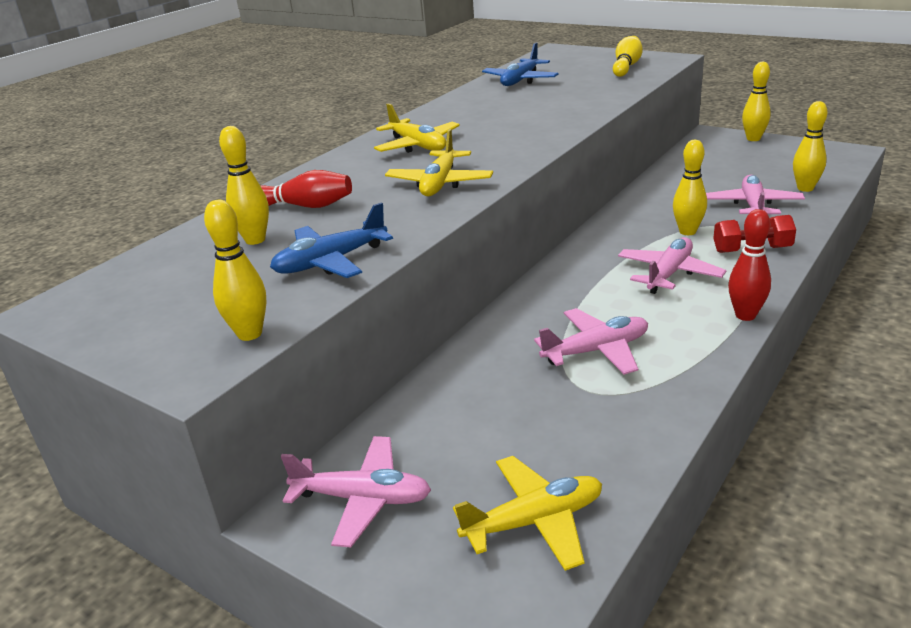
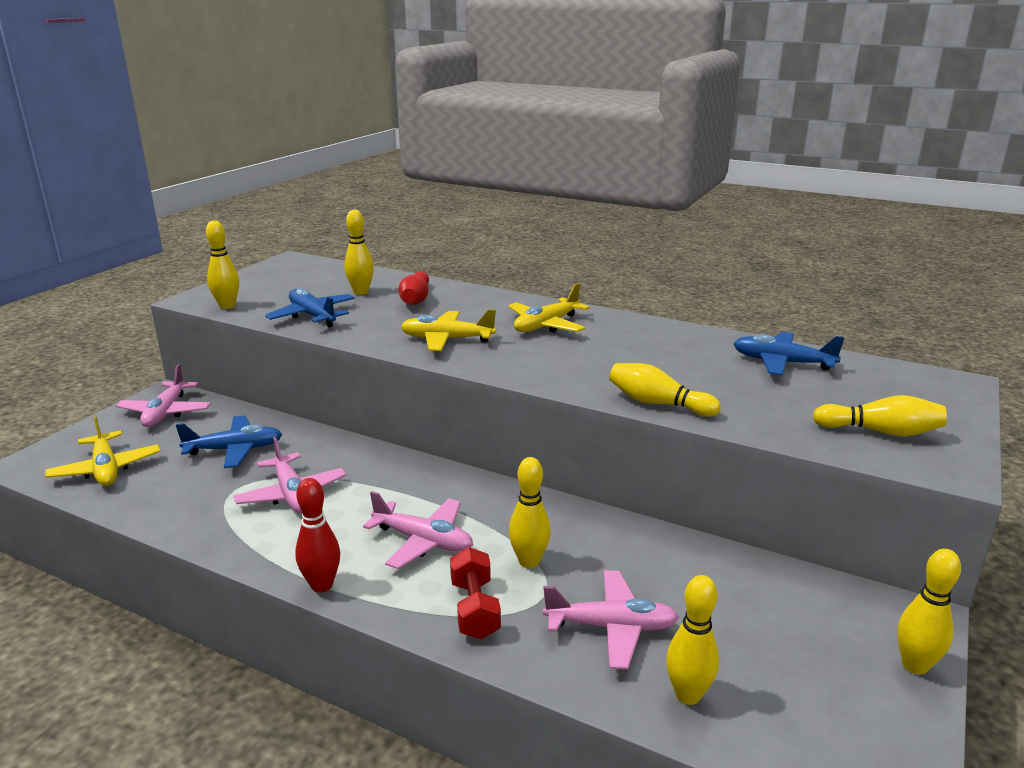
camera: 80 degrees right, 5 degrees down
none -> blue plane [176,416,282,468]
none -> yellow bowling pin [609,363,721,417]

